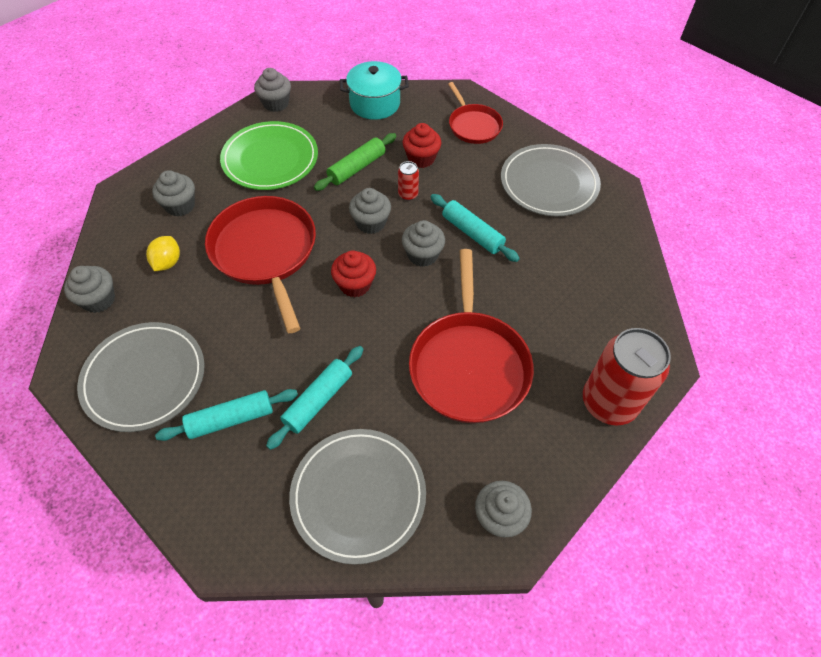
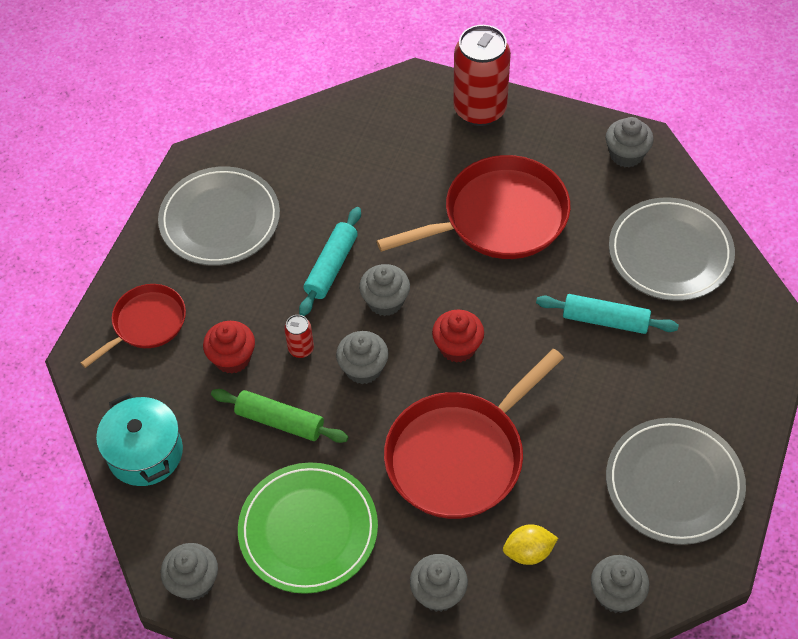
camera: 110 degrees left, 0 degrees up
turquoise rolling pin [155,389,298,441] -> none

